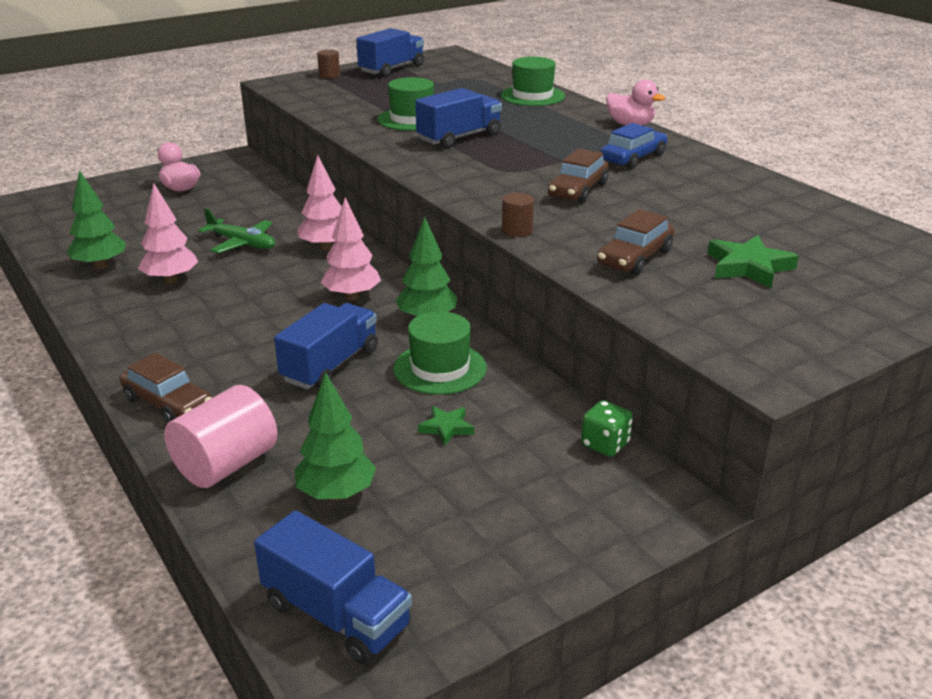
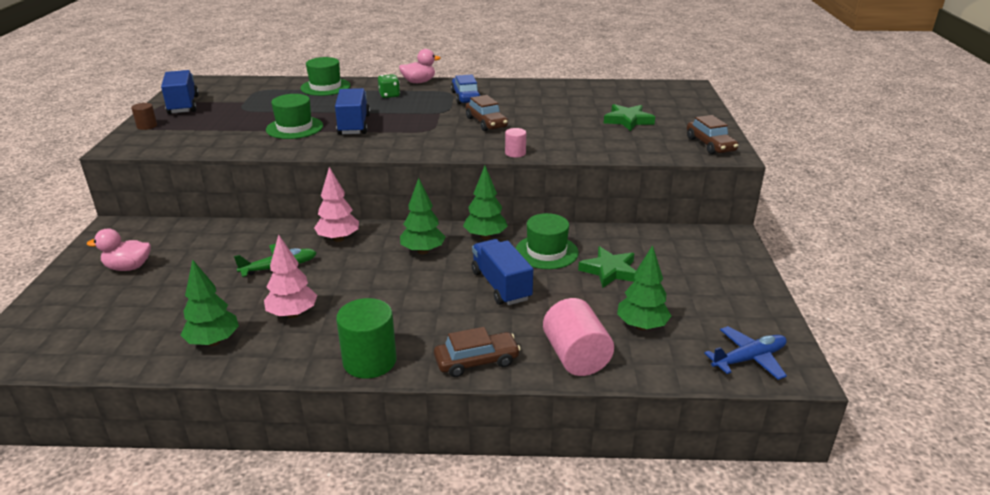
camera: 55 degrees left, 0 degrees up
blue truck [254,510,412,664] -> blue plane [704,326,787,380]
pink tree [320,197,381,300] -> green tree [400,178,445,254]
green star [418,406,474,446] -> green star [578,246,636,288], size x1.66
brown cylinder [502,193,534,237] -> pink cylinder [505,128,526,158]
green dice [581,400,633,457] -> green dice moved to [378,74,400,98]
brown car [597,209,675,275] -> brown car moved to [687,115,738,154]
none -> green cylinder [336,298,396,379]

